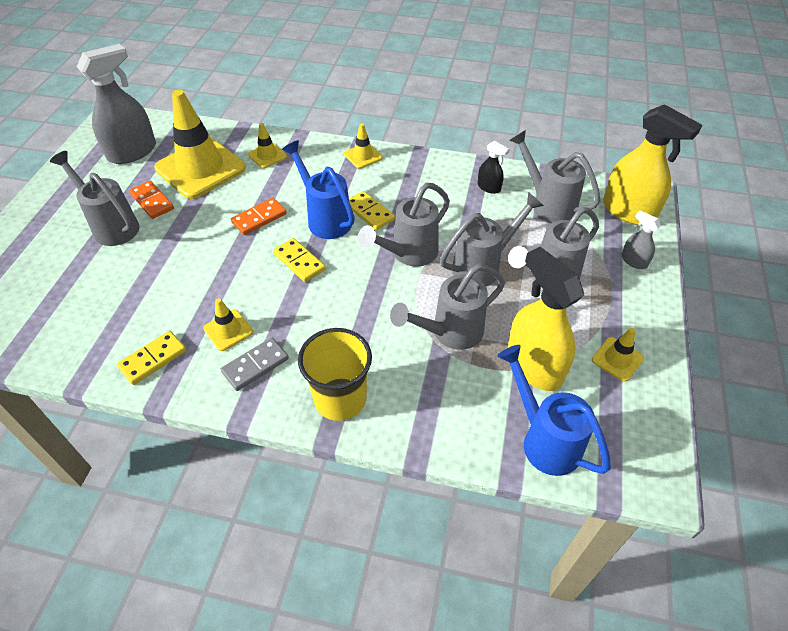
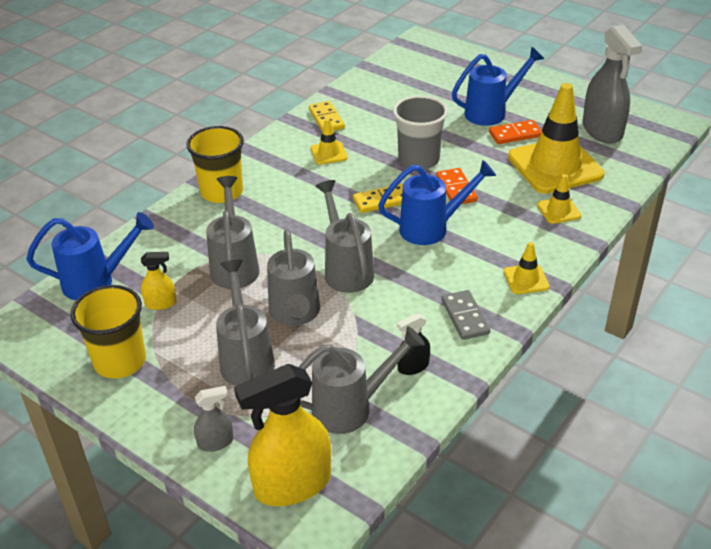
camera: 115 degrees right, 10 degrees down
grey watering can [50,151,139,246] -> blue watering can [452,47,544,126]
grey domino [221,337,289,391] -> grey domino moved to [442,290,490,340]
yellow domino [349,191,395,230] -> none
yellow spray bottle [508,247,584,391] -> yellow spray bottle [141,252,177,310], size x0.48
yellow traffic cone [592,328,644,382] -> yellow cup [70,285,146,379]
none -> grey cup [393,95,448,170]

